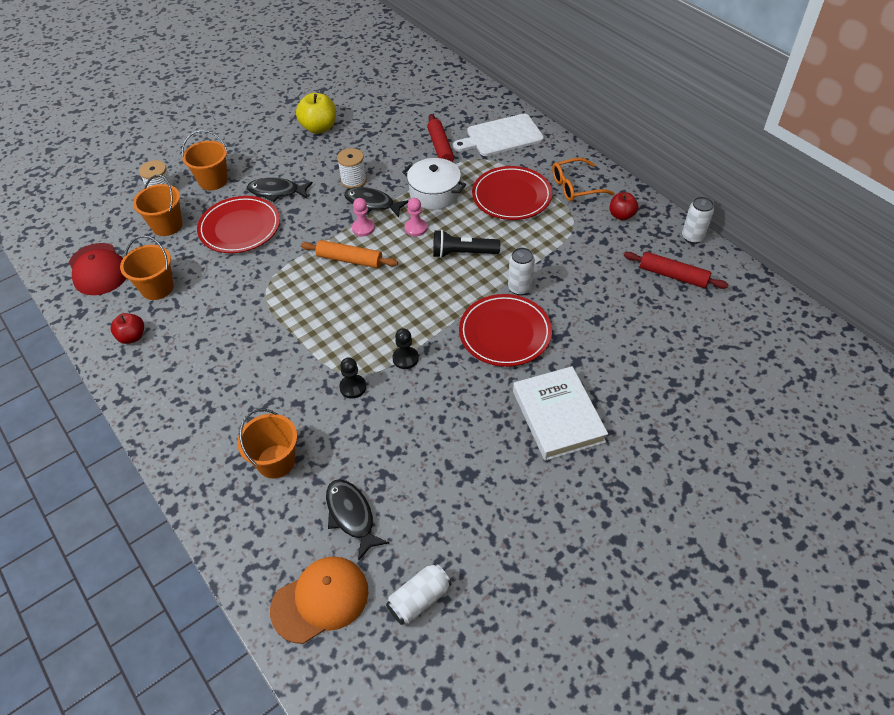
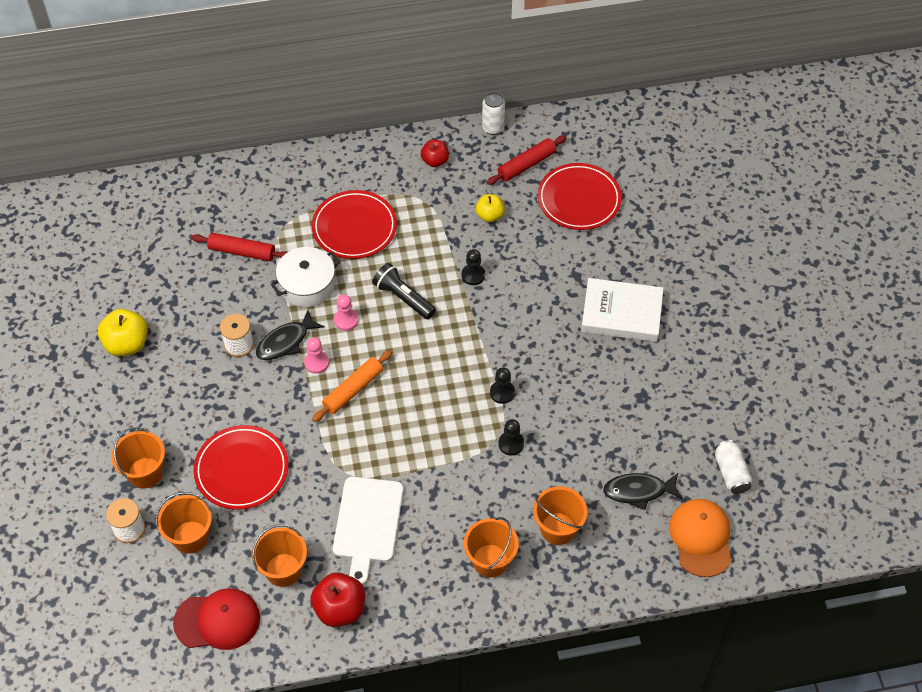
camera: 65 degrees left, 5 degrees up
red apple [111,313,144,344] -> red apple [311,572,365,627], size x1.59
black fish [247,178,313,202] -> none
black flashlight [433,230,500,258] -> black flashlight turned 105 degrees clockwise [372,263,436,319]
white cutting board [452,114,544,156] -> white cutting board moved to [333,477,404,585]
red plate [459,294,552,367] -> red plate moved to [538,163,622,230]
white can [508,248,535,295] -> black pawn [462,249,485,285]
orange glasses [552,158,614,201] -> none
none -> orange bucket [464,517,519,577]
none -> yellow apple [475,194,505,222]

